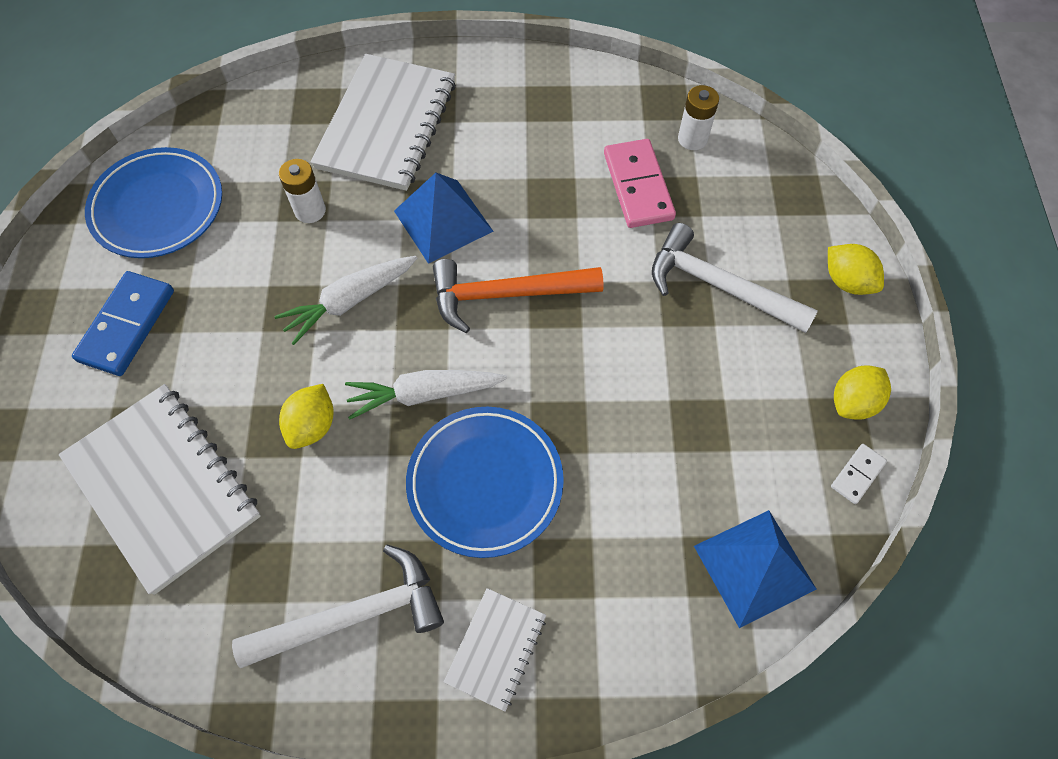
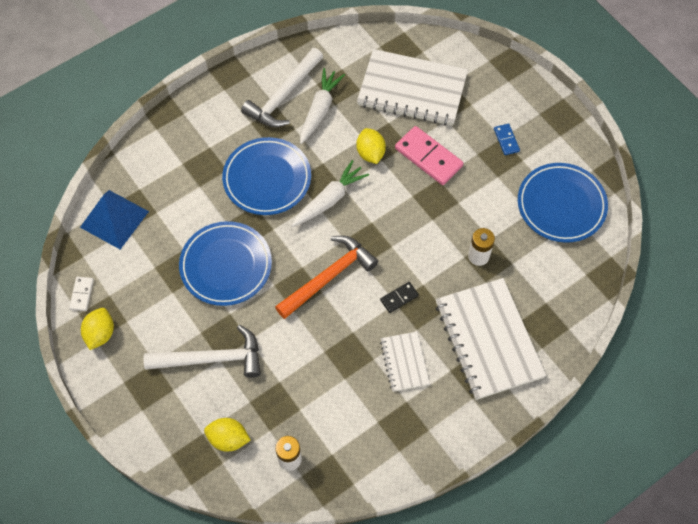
camera: 145 degrees right, 0 degrees up
blue domino [72,271,174,376] -> blue domino [494,124,520,155], size x0.51
white carrot [274,256,417,345] -> white carrot moved to [300,68,345,144]
blue pyramid [394,173,493,264] -> black domino [380,282,419,313]
white notebook [444,588,546,712] -> white notebook moved to [380,332,430,392]
pink domino [604,139,676,228] -> pink domino moved to [395,126,463,185]
yellow lemon [828,244,884,295] -> yellow lemon moved to [204,418,251,452]
none -> blue plate [179,221,272,306]

